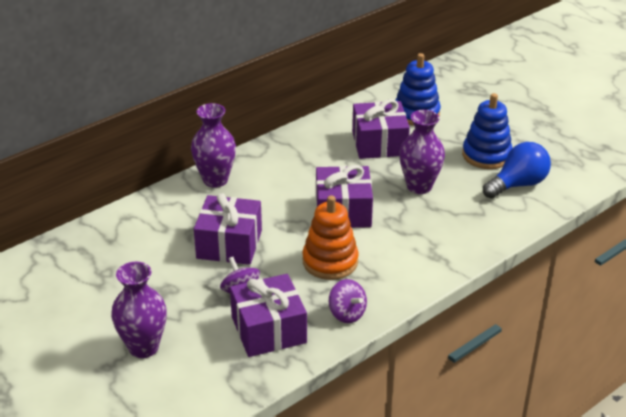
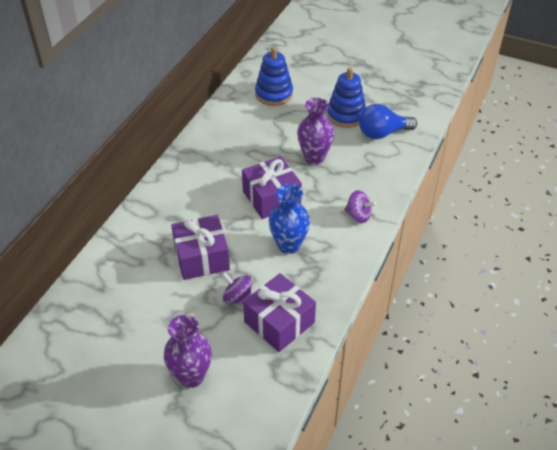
camera: 25 degrees left, 10 degrees up
purple vase [191,103,236,188] -> none
orange stacking toy [302,195,359,280] -> blue vase [269,184,310,254]
purple spinning top [329,279,367,323] -> purple spinning top moved to [345,190,376,223]
purple gift [352,99,410,159] -> none
blue light bulb [483,142,551,199] -> blue light bulb turned 135 degrees counterclockwise [359,104,417,139]

